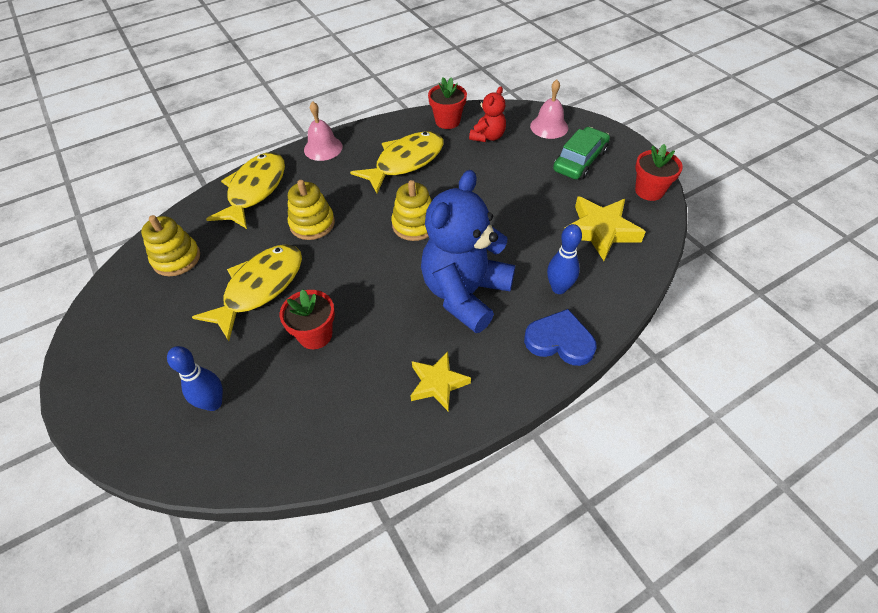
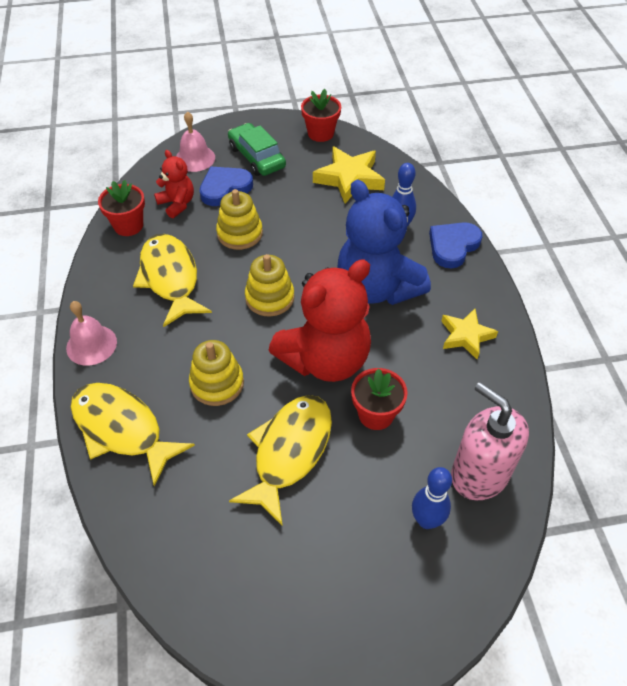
camera: 70 degrees left, 0 degrees up
yellow stacking toy [141,215,200,276] -> yellow stacking toy moved to [216,189,263,250]
yellow fish [192,244,302,341] -> yellow fish turned 60 degrees clockwise [229,395,332,526]
none -> blue heart [200,167,253,206]
none -> red teddy bear [268,259,371,382]
none -> pink soap dispenser [451,382,529,500]

